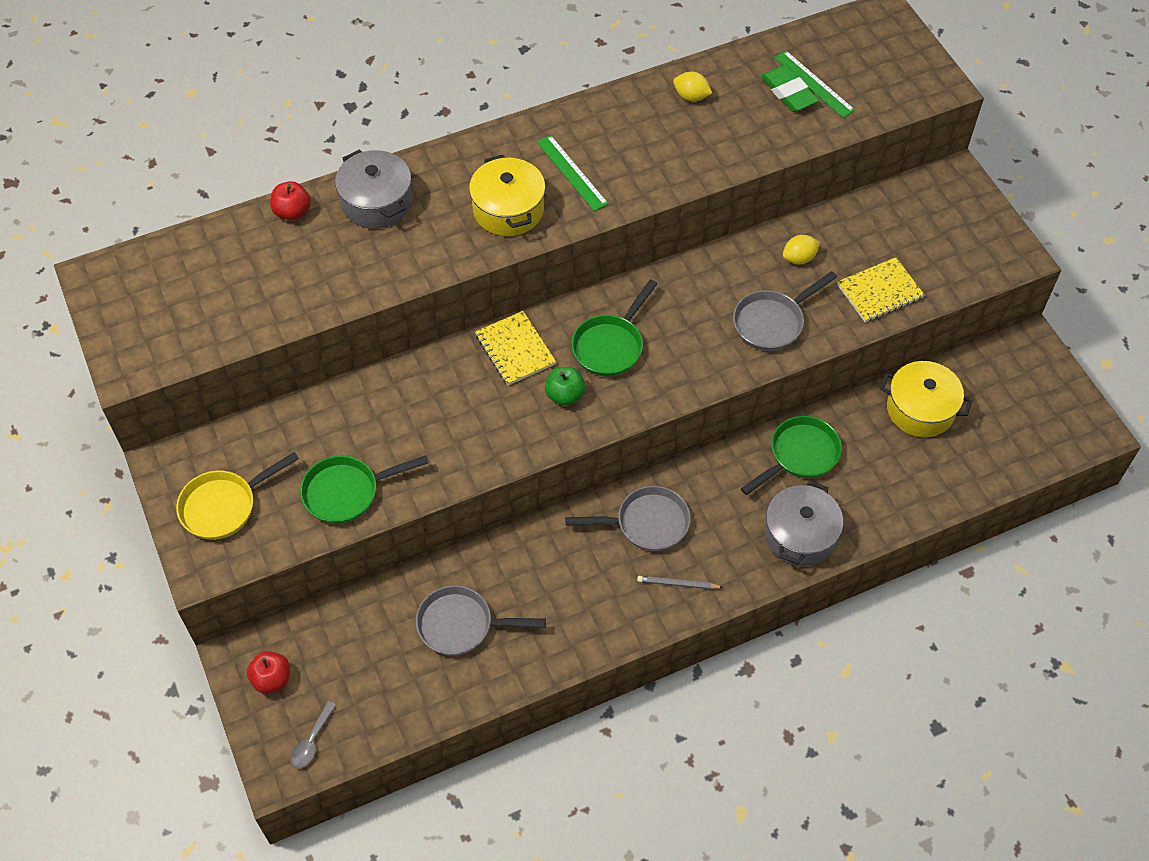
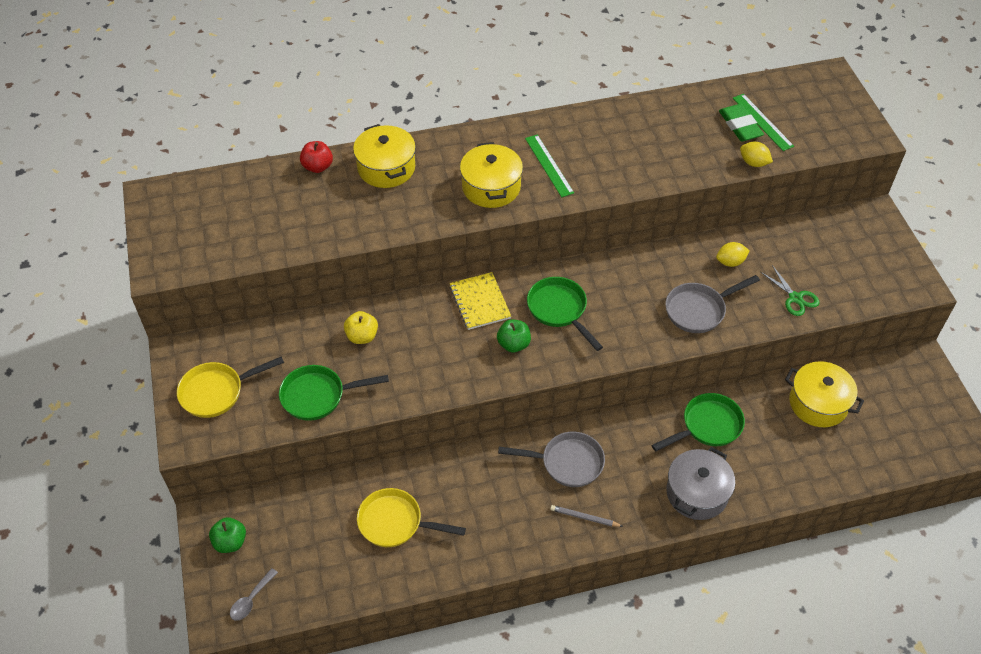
camera: 10 degrees right, 5 degrees down
red apple [247,651,290,694] -> green apple [209,517,246,553]
grey pot [335,149,412,229] -> yellow pot [353,124,416,188]
grey pan [416,585,546,656] -> yellow pan [357,488,466,547]
green pan [571,280,657,377] -> green pan turned 105 degrees clockwise [527,277,603,351]
yellow lemon [674,72,712,101] -> yellow lemon moved to [740,142,773,167]
yellow notebook [837,257,925,322] -> green scissors [761,265,819,316]
none -> yellow apple [344,311,378,344]

